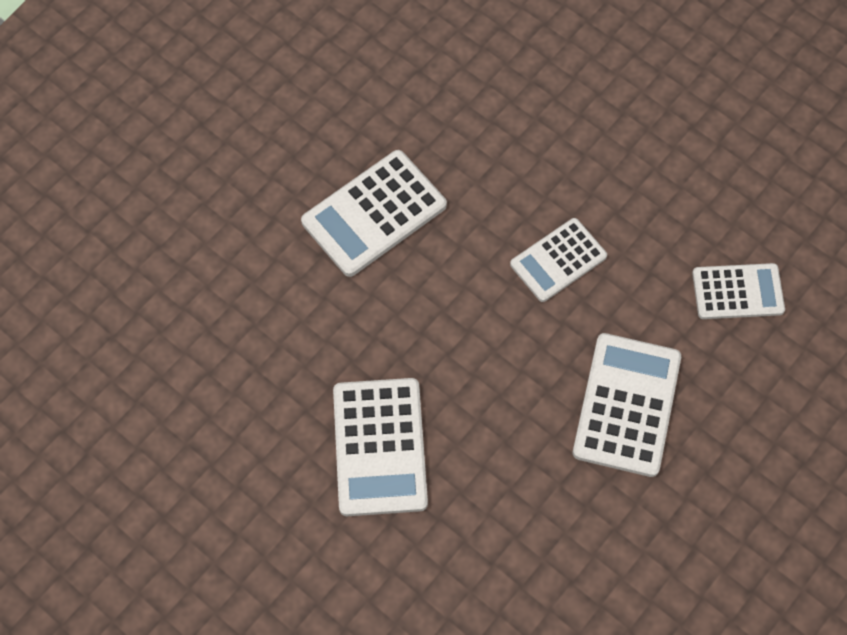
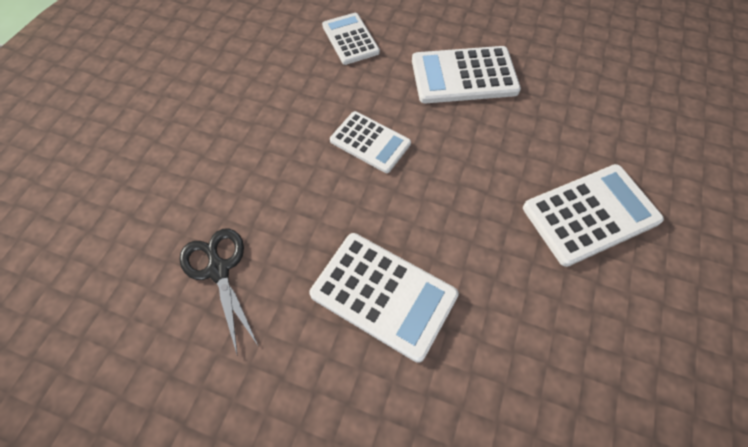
camera: 110 degrees left, 5 degrees down
none -> black scissors [179,228,259,356]

